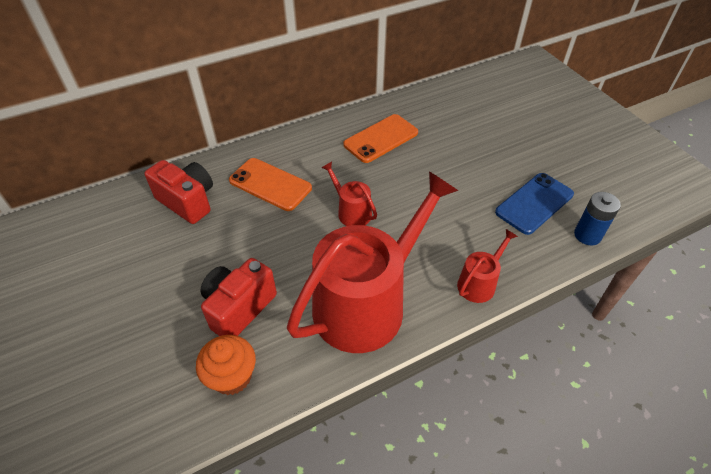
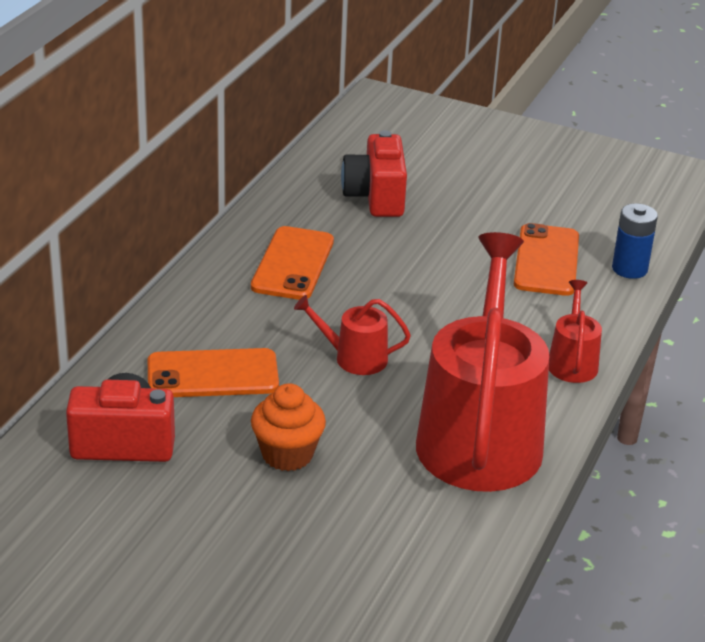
camera: 40 degrees left, 15 degrees down
orange cupcake [196,335,256,395] -> orange cupcake moved to [251,383,326,471]
red camera [201,258,277,336] -> red camera moved to [341,130,407,217]
blue phone [495,173,574,235] -> orange phone [514,223,579,296]

